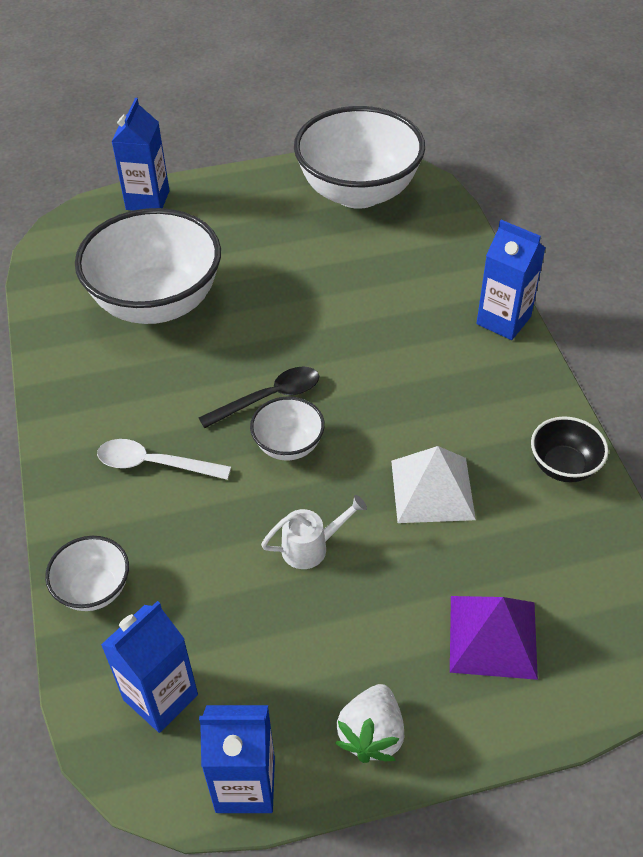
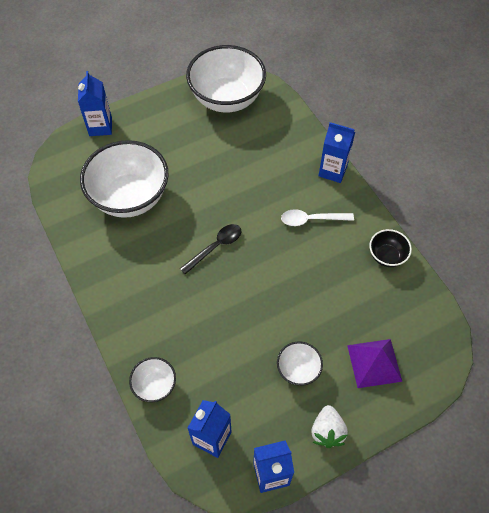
camera: 15 degrees left, 10 degrees up
white spoon [97,439,231,480] -> white spoon moved to [281,209,354,226]
white bowl [250,397,325,460] -> white bowl moved to [277,341,323,386]
white watering can [261,495,367,569] -> none
white pyramid [391,446,476,523] -> none

